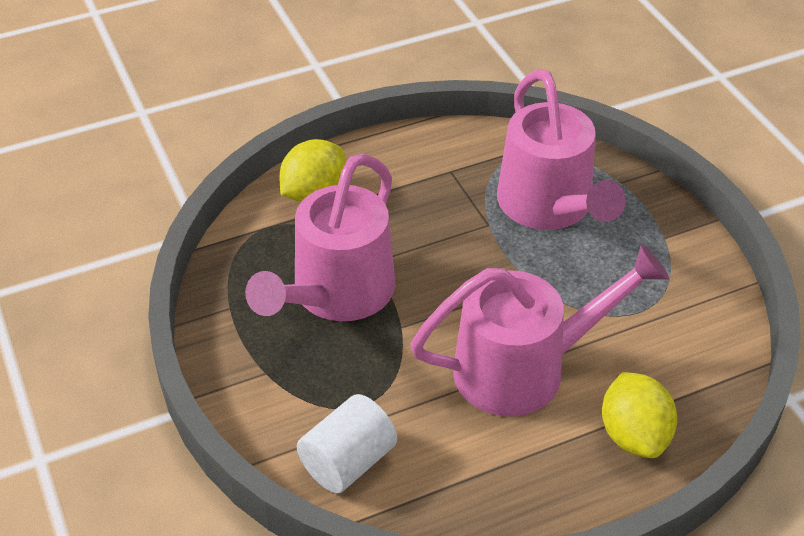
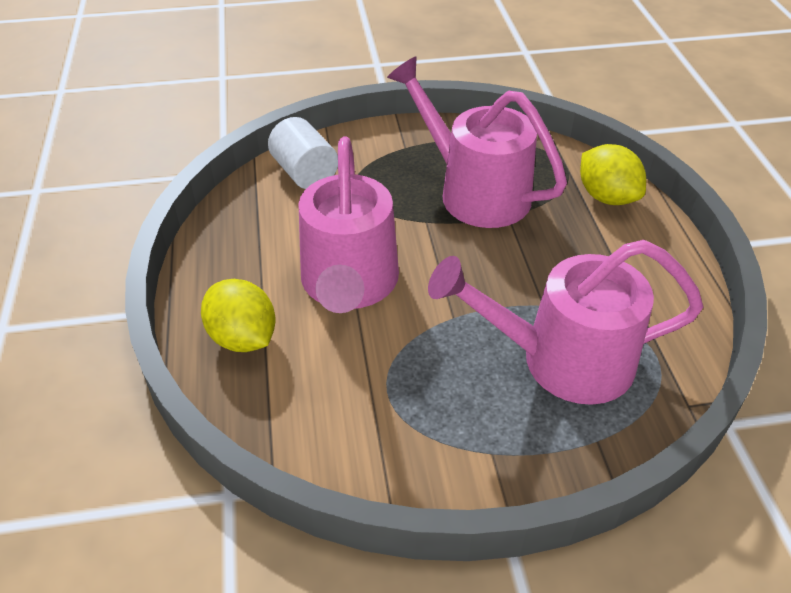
camera: 105 degrees right, 0 degrees up
yellow lemon [602,372,677,458] -> yellow lemon turned 45 degrees clockwise [201,279,276,352]

